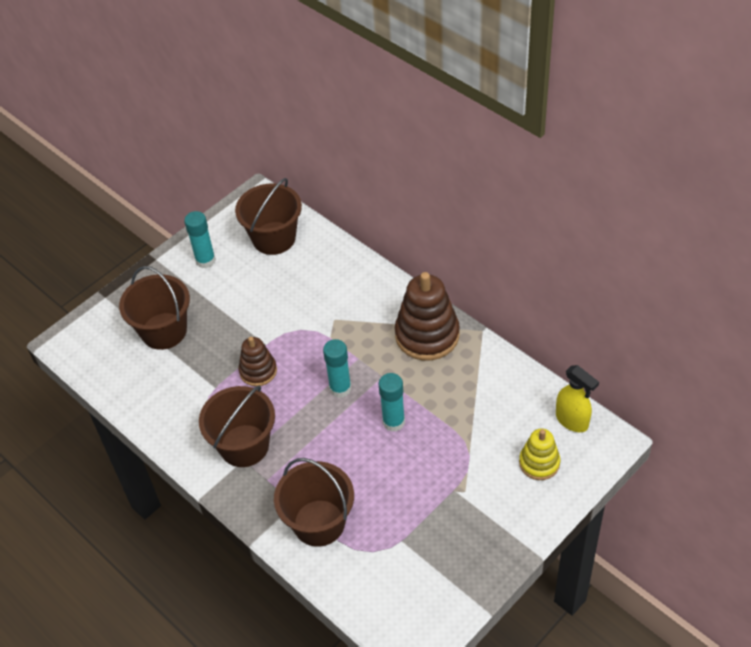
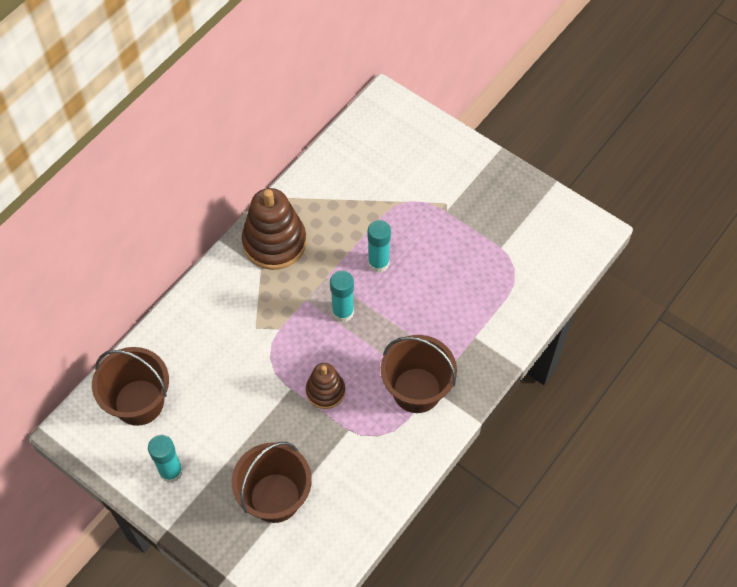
camera: 100 degrees left, 10 degrees up
brown bucket [274,458,354,547] -> none
yellow stacking toy [519,429,560,480] -> none
yellow spray bottle [556,365,599,432] -> none

